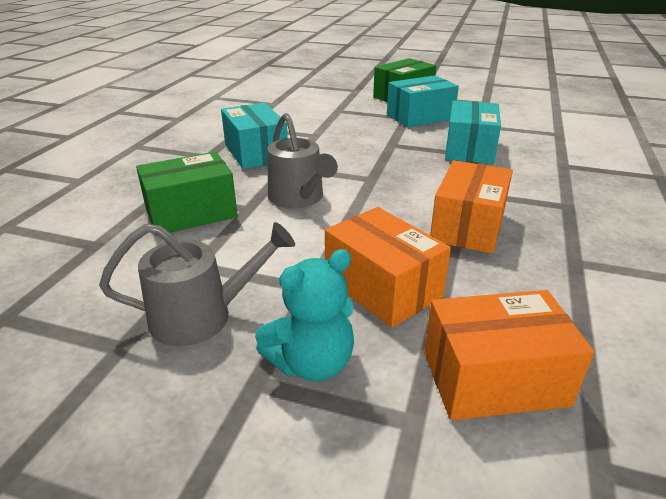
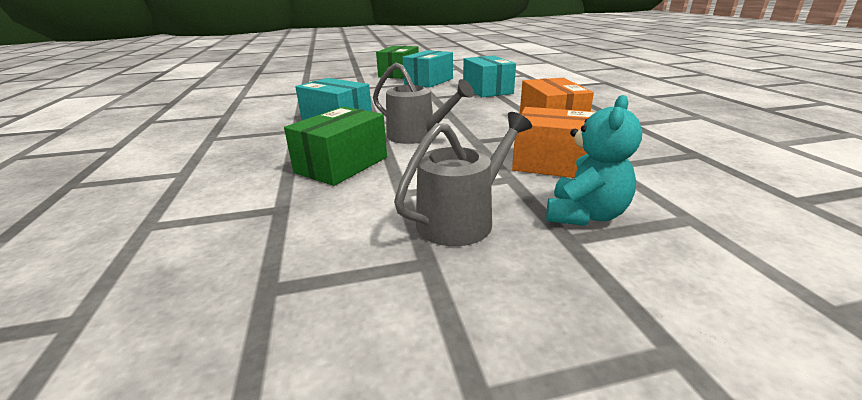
camera: 30 degrees left, 5 degrees down
orange box [424,290,594,420] -> none

